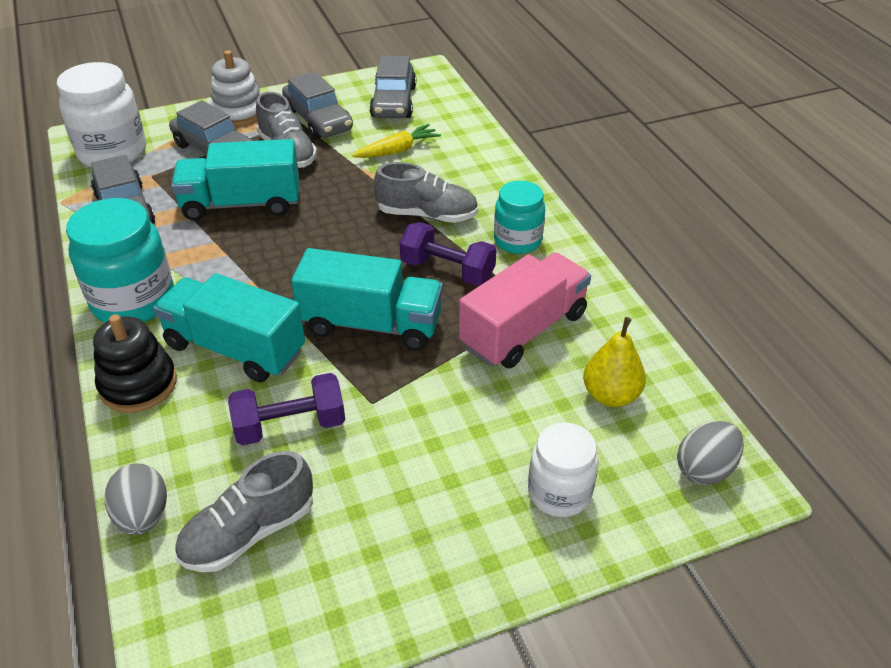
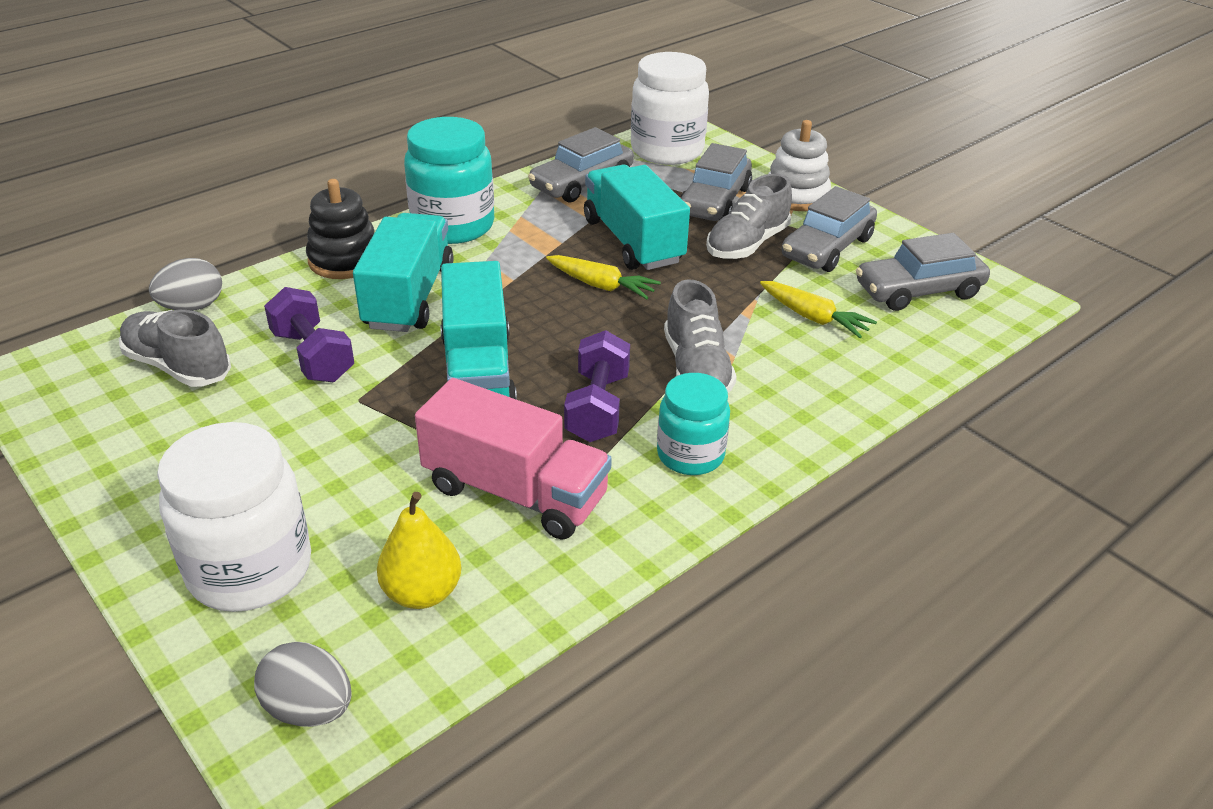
camera: 70 degrees right, 5 degrees down
white jar [528,422,599,517] -> white jar [157,422,311,612], size x1.60
none -> yellow carrot [546,255,661,299]

